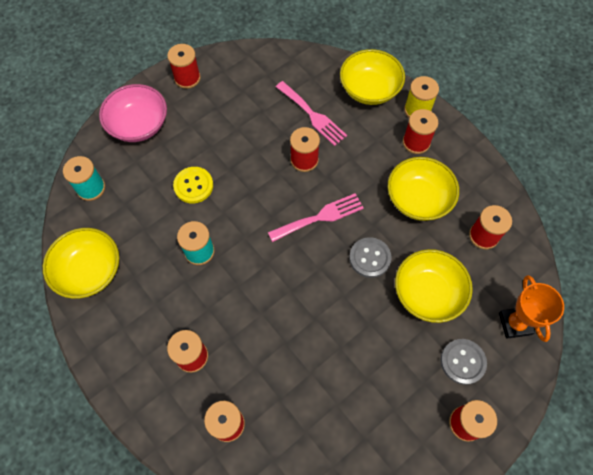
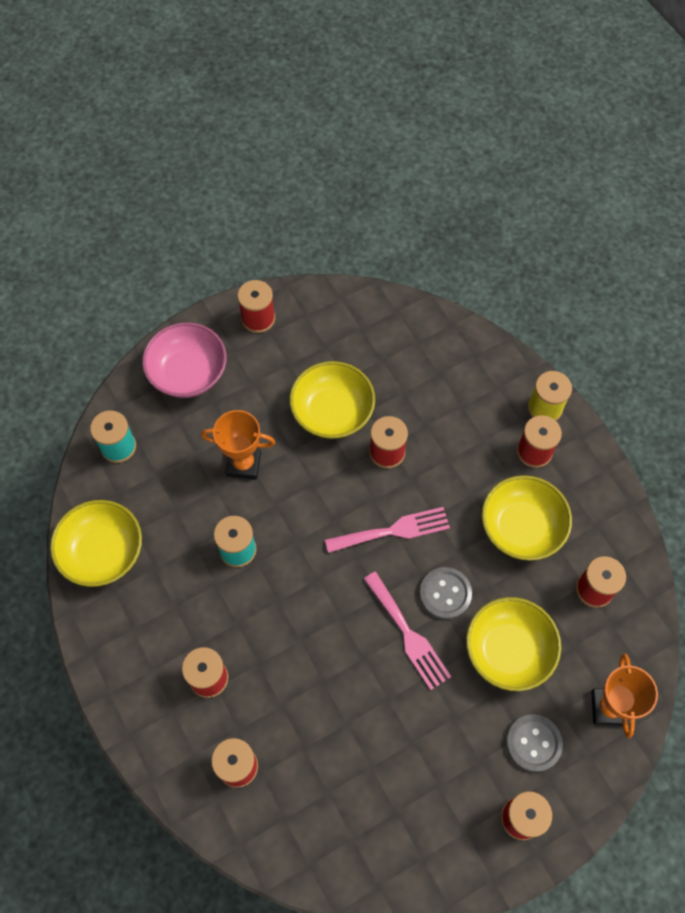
camera: 10 degrees right, 0 degrees up
yellow button [173,167,213,203] -> orange trophy [201,410,275,480]
pink fork [276,81,347,146] -> pink fork moved to [364,572,451,690]
yellow bowl [340,49,405,105] -> yellow bowl moved to [289,361,375,439]

